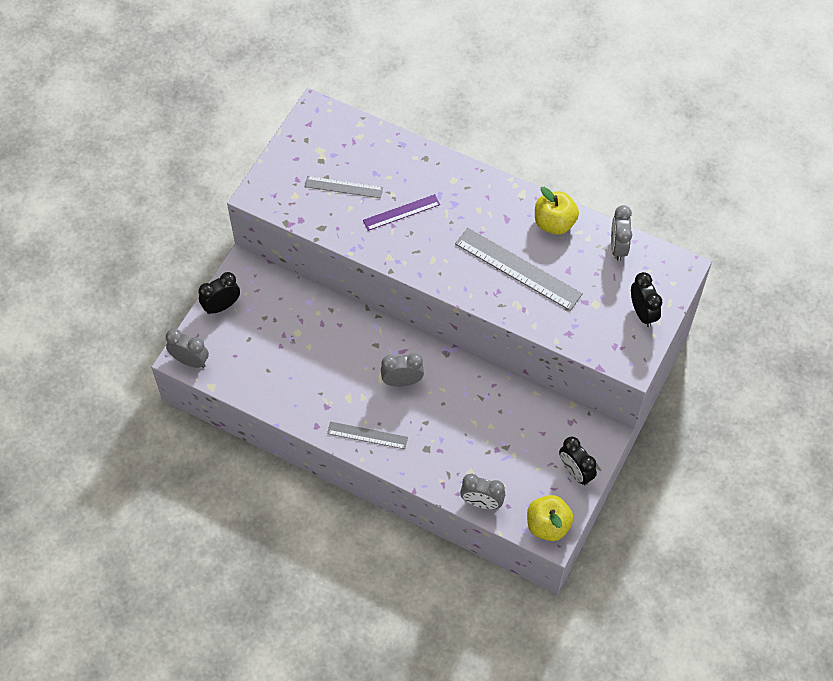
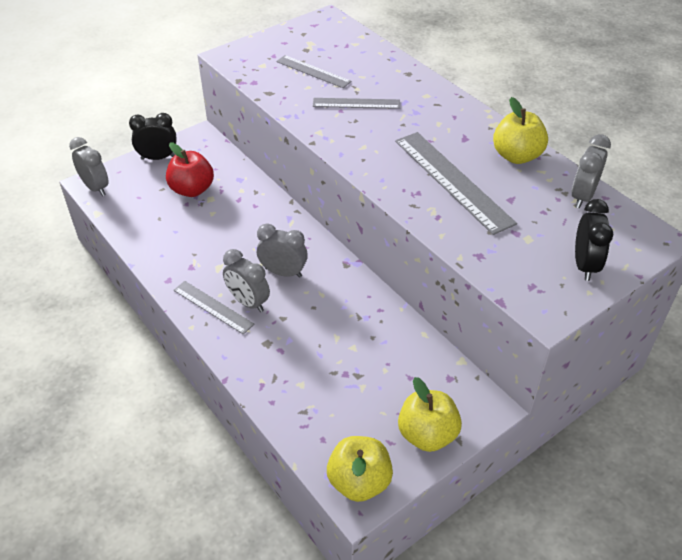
camera: 25 degrees right, 15 degrees down
purple ruler [363,194,440,231] -> grey ruler [313,98,400,109]
grey clock [460,473,505,510] -> grey clock moved to [223,249,270,312]
black clock [559,437,597,485] -> yellow apple [398,377,462,452]
none -> red apple [166,143,214,197]

